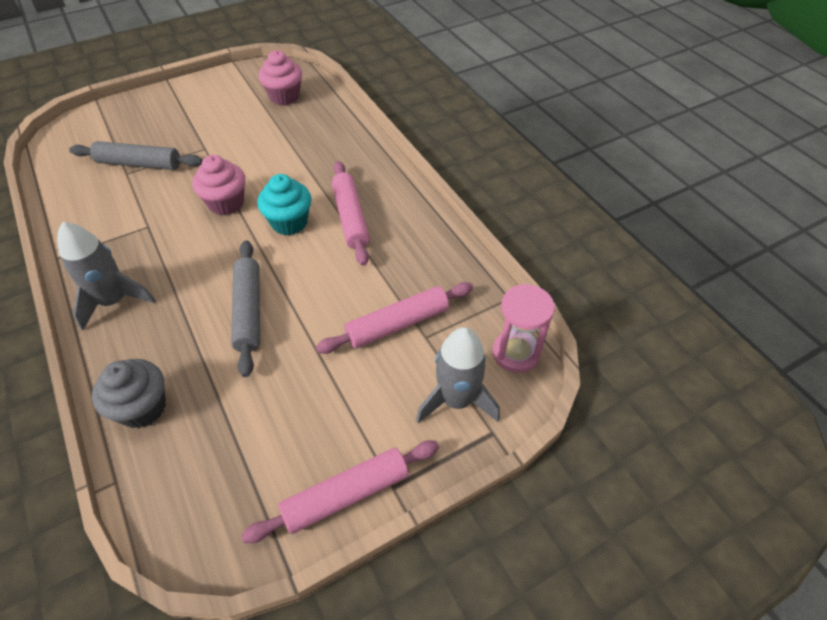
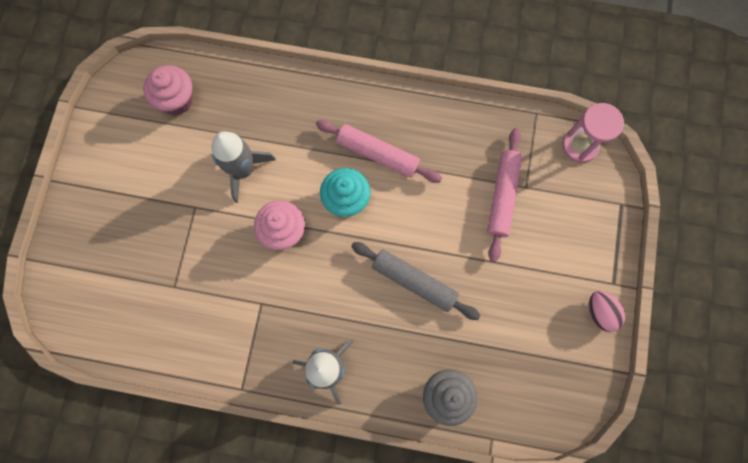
camera: 50 degrees left, 25 degrees up
grey rolling pin [69,141,203,170] -> none
pink rolling pin [241,441,439,543] -> pink egg [588,291,625,332]
grey rocket [416,327,500,423] -> grey rocket moved to [211,131,276,203]

